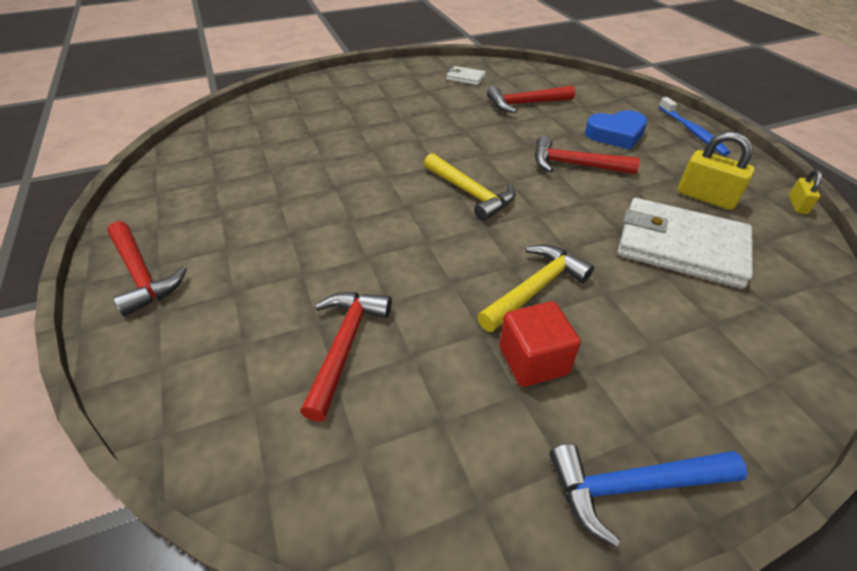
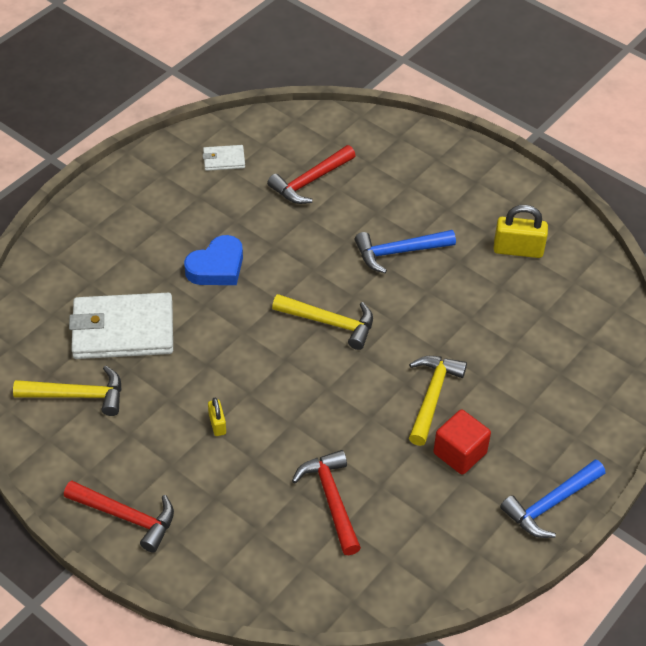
camera: 30 degrees left, 5 degrees up
red hammer [535,136,640,174] -> blue hammer [355,230,456,273]
blue heart [585,110,648,150] -> blue heart moved to [184,235,243,285]
white wallet [617,198,753,289] -> white wallet moved to [69,293,173,359]
blue toothbrush [659,97,730,156] -> none
yellow padlock [788,170,822,214] -> yellow padlock moved to [208,398,226,436]
none -> yellow hammer [13,365,122,416]

